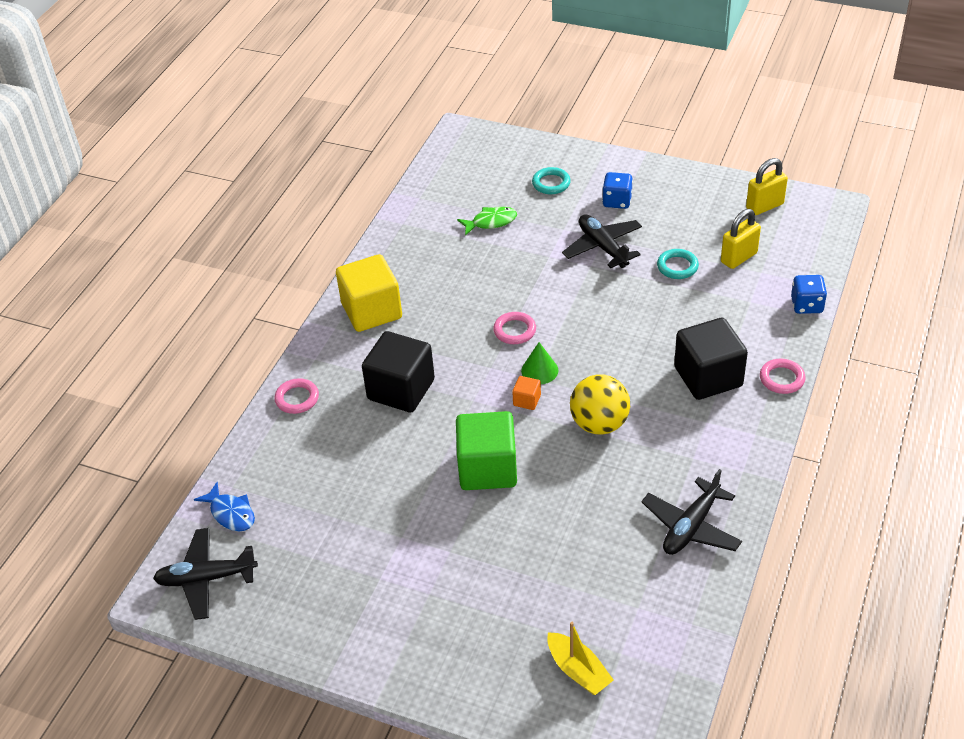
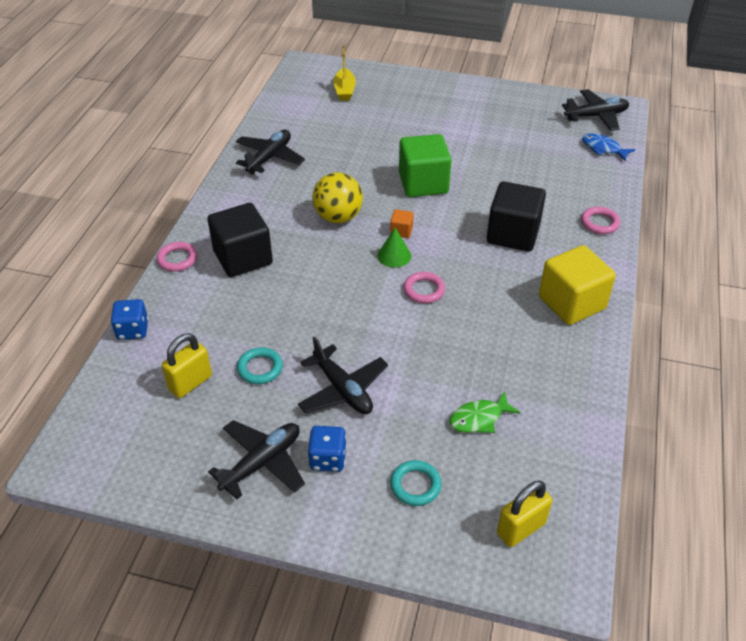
camera: 170 degrees right, 0 degrees up
yellow boat [547,622,614,695] -> yellow boat turned 135 degrees counterclockwise [334,45,356,101]
yellow padlock [746,158,788,215] -> yellow padlock moved to [497,481,552,547]
none -> black plane [208,420,305,499]

